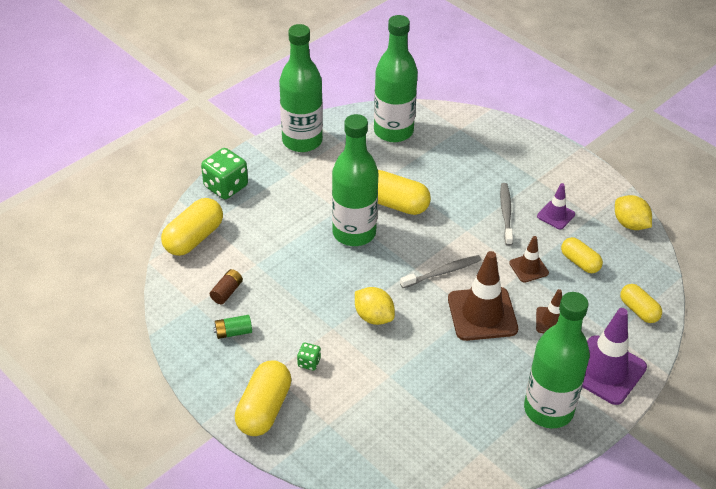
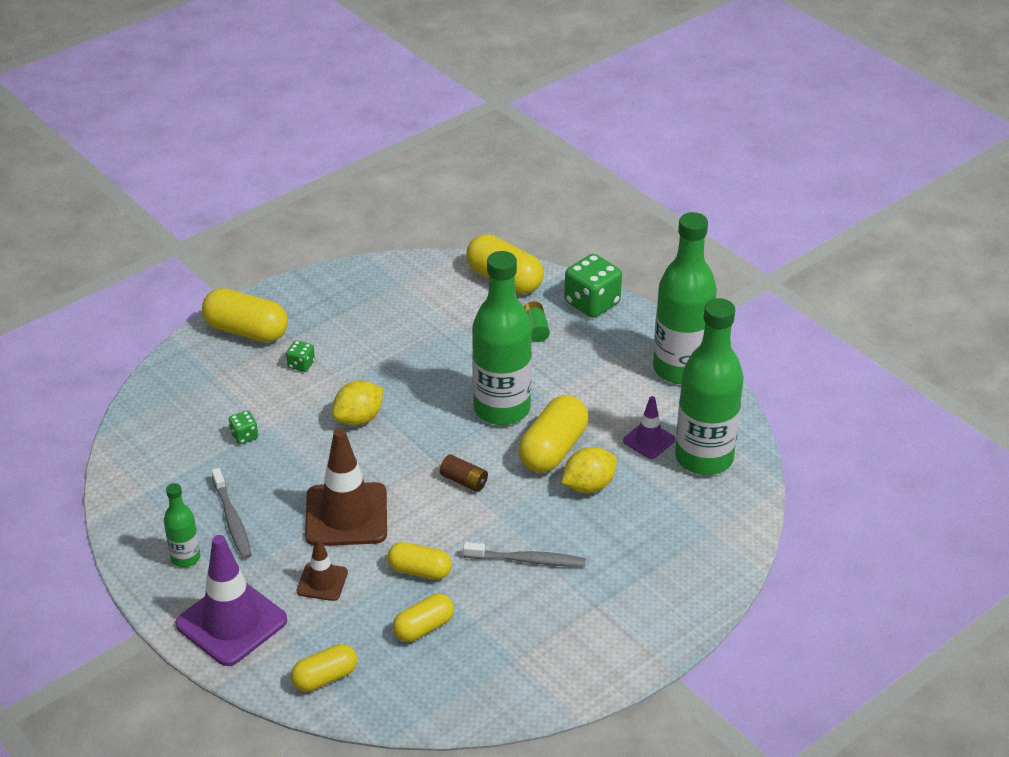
camera: 95 degrees right, 5 degrees down
brown battery [210,269,243,304] -> brown battery moved to [440,454,488,492]
green battery [213,315,252,339] -> green battery moved to [524,301,550,342]
grey toothbrush [400,255,481,288] -> grey toothbrush moved to [212,468,252,559]
brown traffic cone [509,236,549,283] -> yellow capsule [387,542,452,580]
green bottle [524,292,590,428] -> green bottle [164,483,200,567], size x0.48
purple traffic cone [537,183,575,229] -> purple traffic cone moved to [623,396,675,459]
yellow lemon [615,195,652,230] -> yellow lemon moved to [561,447,617,493]
none -> green dice [229,411,258,444]

